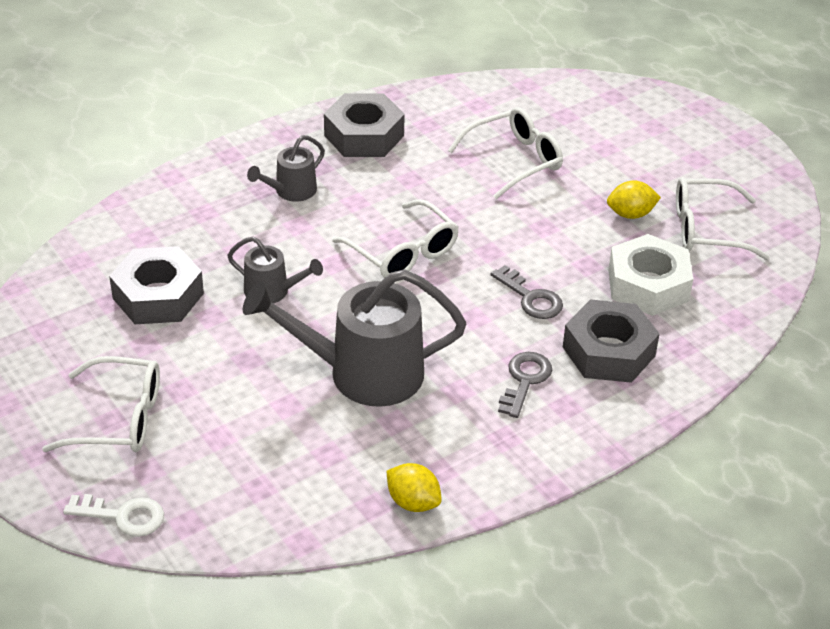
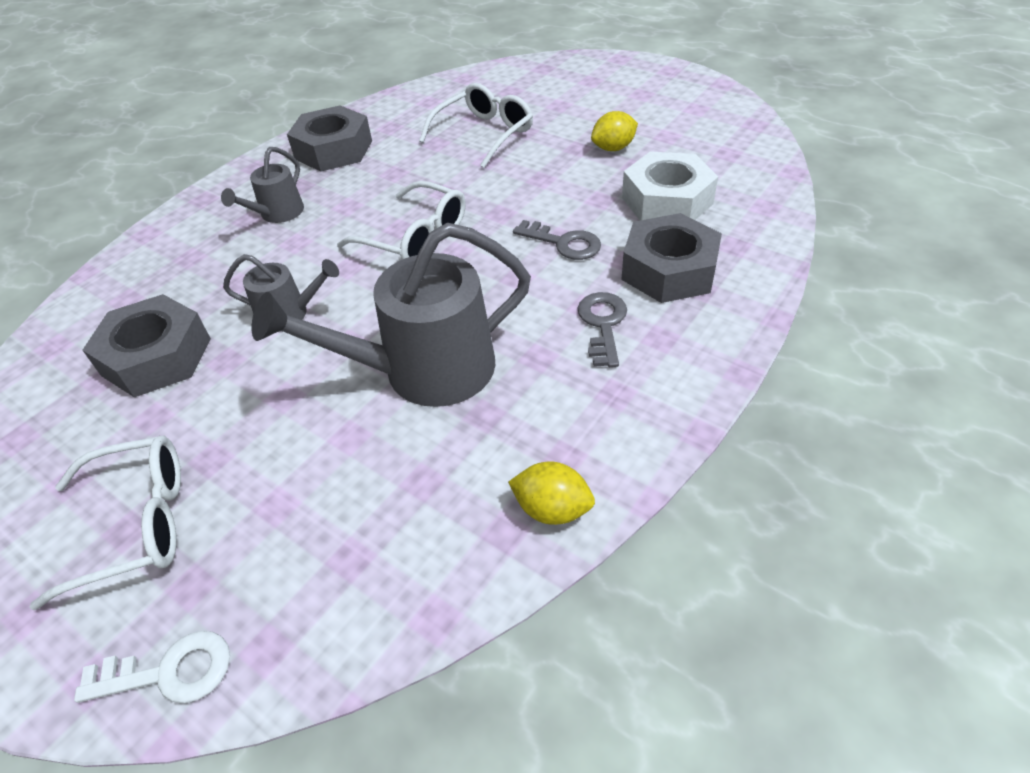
camera: 15 degrees left, 5 degrees up
white glasses [676,177,770,260] -> none

